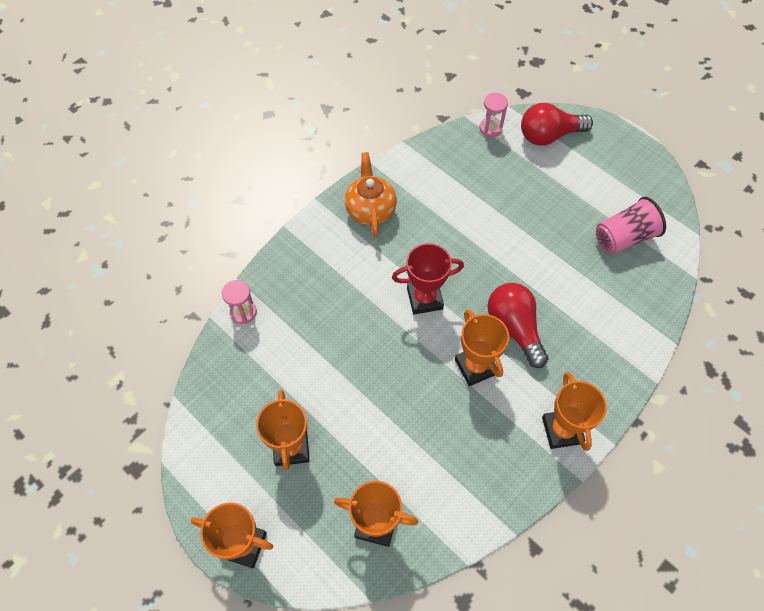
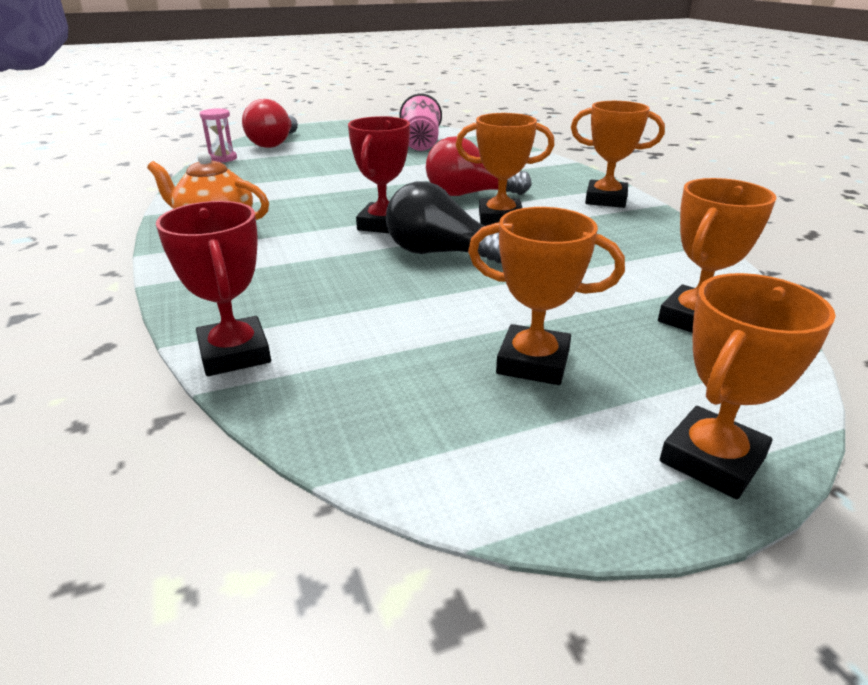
camera: 65 degrees left, 30 degrees down
pink hourglass [222,280,257,324] -> red trophy [156,201,271,376]
none -> black light bulb [386,181,501,263]

